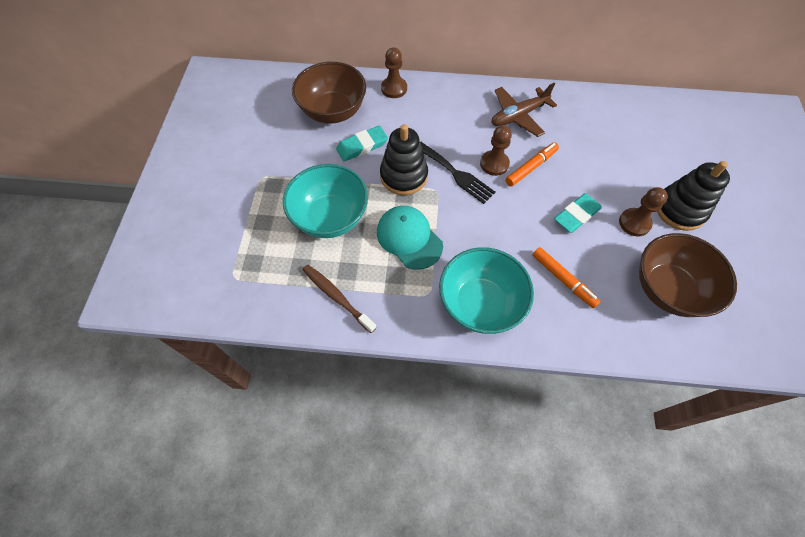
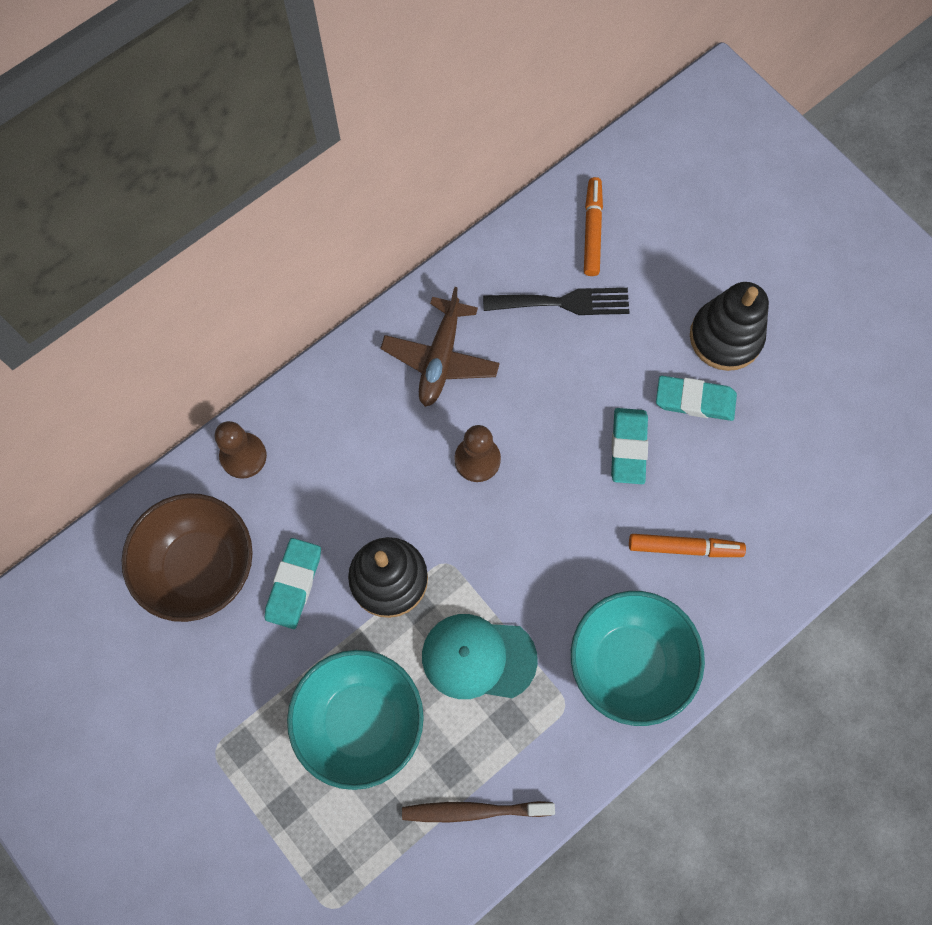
camera: 45 degrees left, 10 degrees up
black fork [420,142,495,204] -> black fork moved to [483,288,629,315]
orange marker [505,142,559,186] -> orange marker moved to [584,177,603,276]
brown pawn [619,187,668,236] -> turquoise eraser [656,376,737,421]
brown bowl [639,233,737,317] -> none

